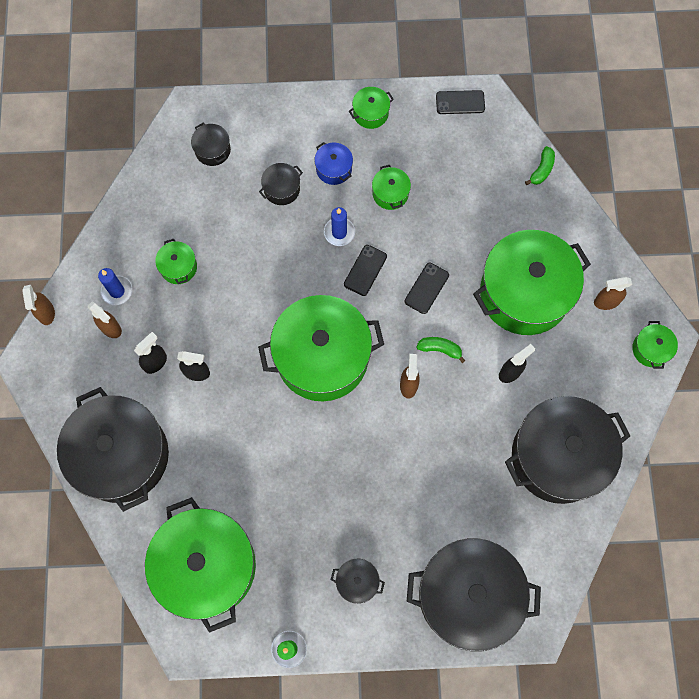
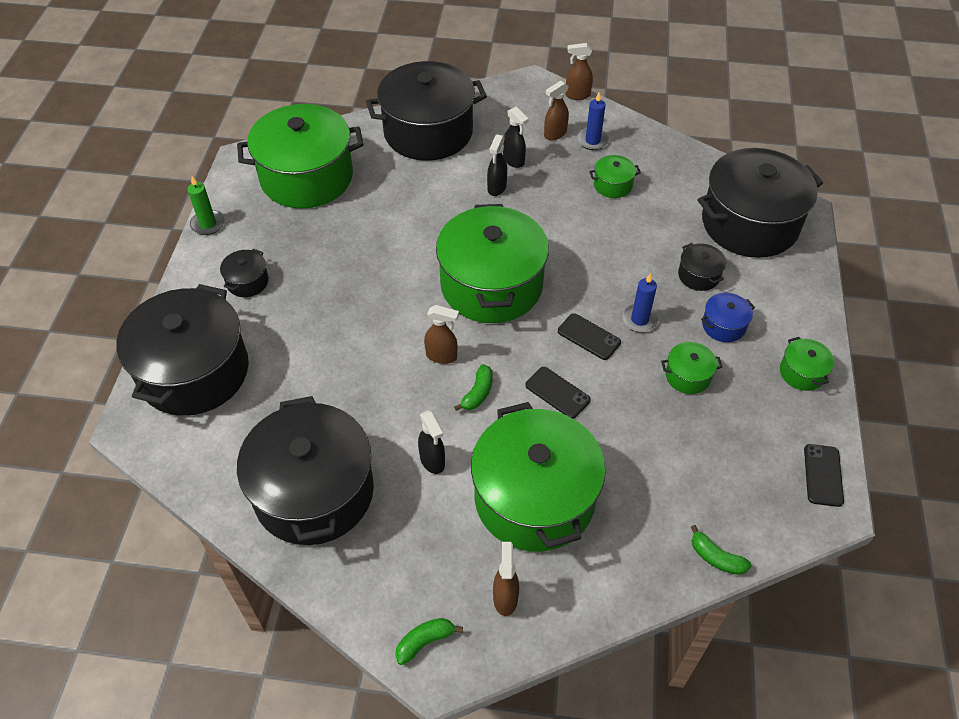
camera: 100 degrees right, 20 degrees down
black pot [191,123,231,166] -> black pot [698,148,823,258], size x2.41
green pot [632,321,678,369] -> green banana [395,618,463,665]

